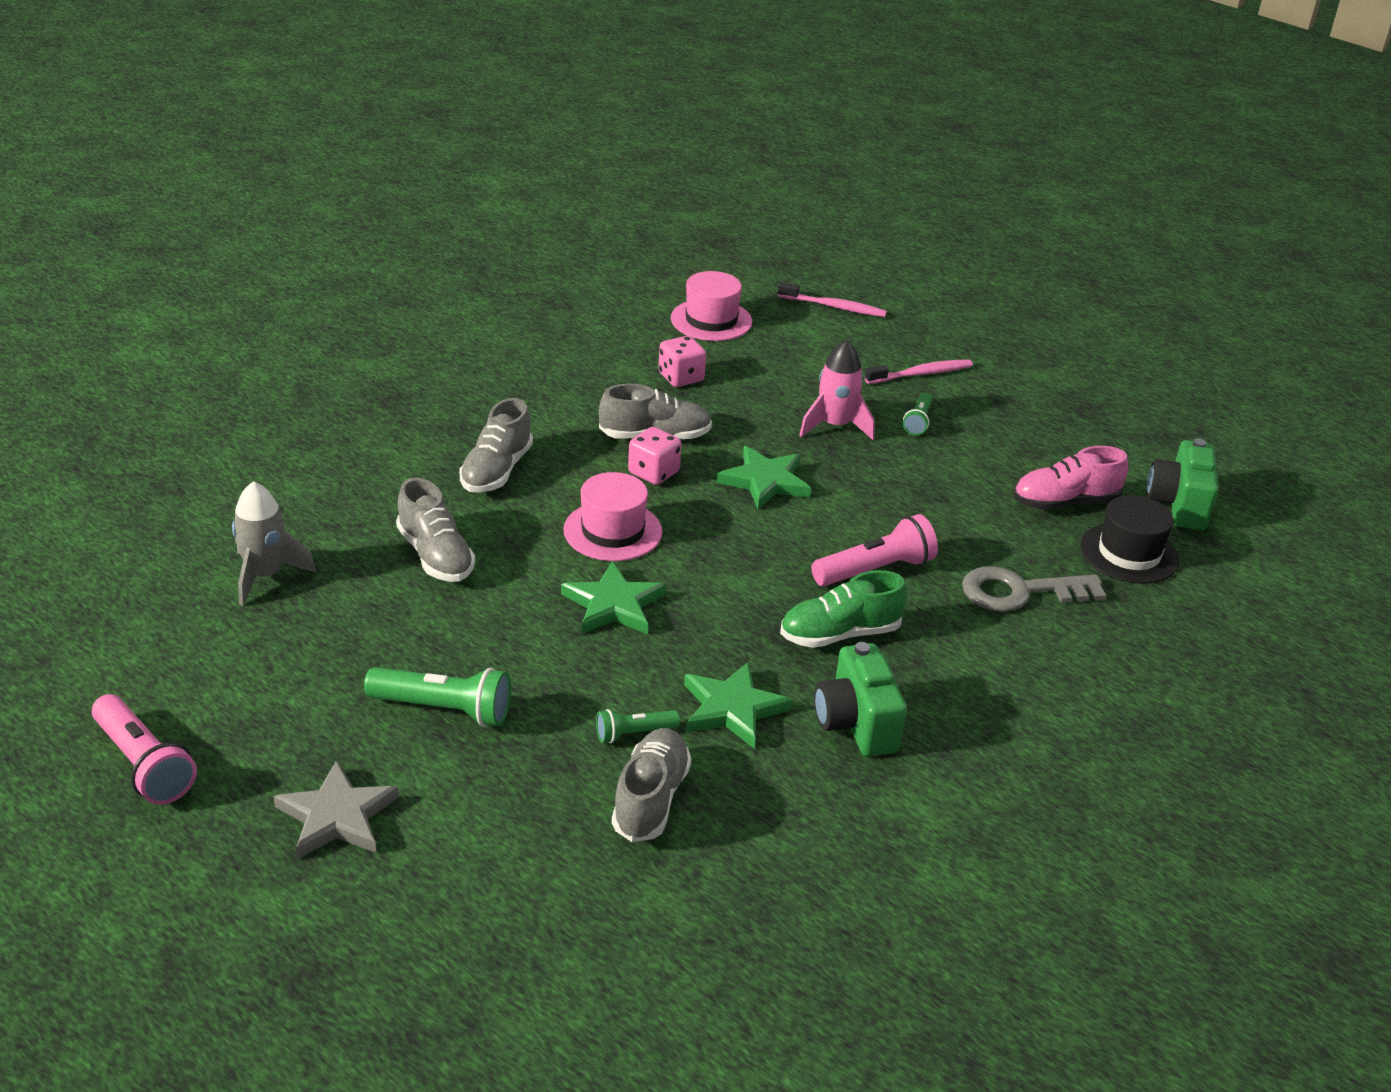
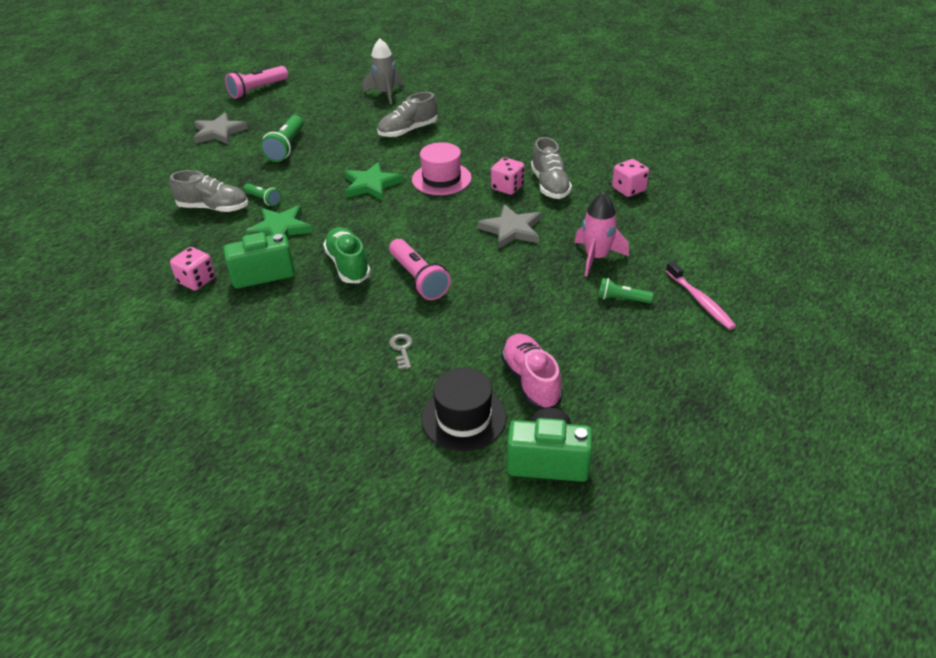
camera: 90 degrees right, 5 degrees up
grey shoe [459,398,533,493] -> none
green flashlight [596,709,680,743] -> green flashlight turned 150 degrees clockwise [243,183,281,206]
pink hat [671,271,752,341] -> none
green star [717,446,811,509] -> grey star [477,204,541,249]
pink toothbrush [778,282,887,317] -> none
grey key [962,566,1106,612] -> grey key [389,333,413,370], size x0.46
none -> pink dice [170,247,216,291]

